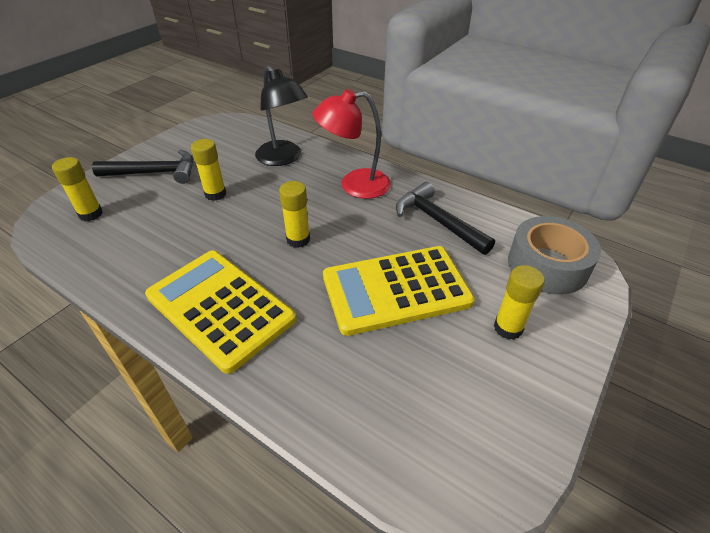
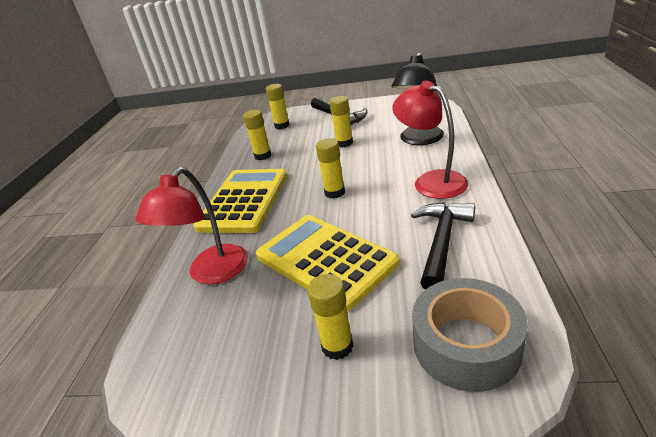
camera: 65 degrees right, 10 degrees down
none -> red lamp [135,167,248,284]
none -> yellow glue stick [243,110,271,160]

